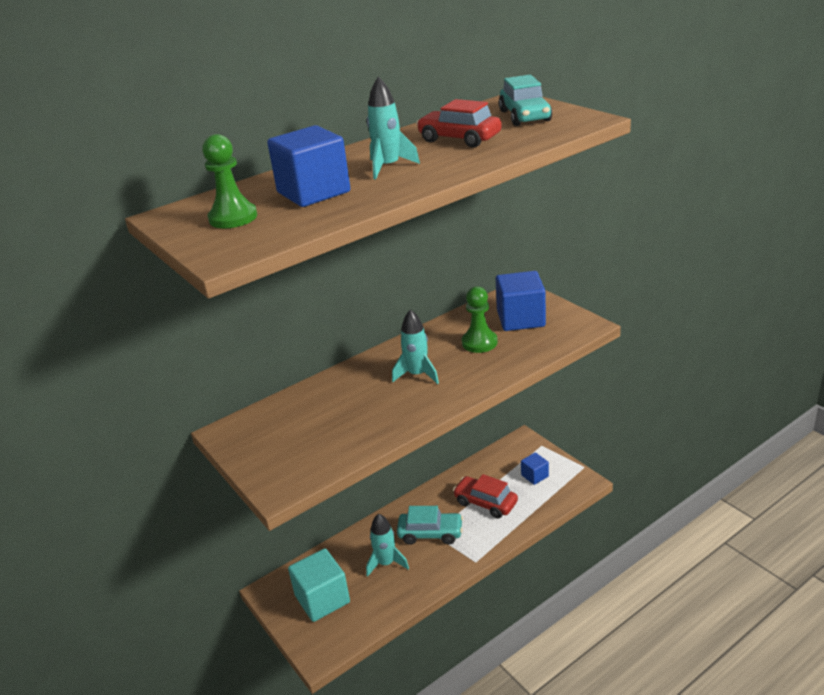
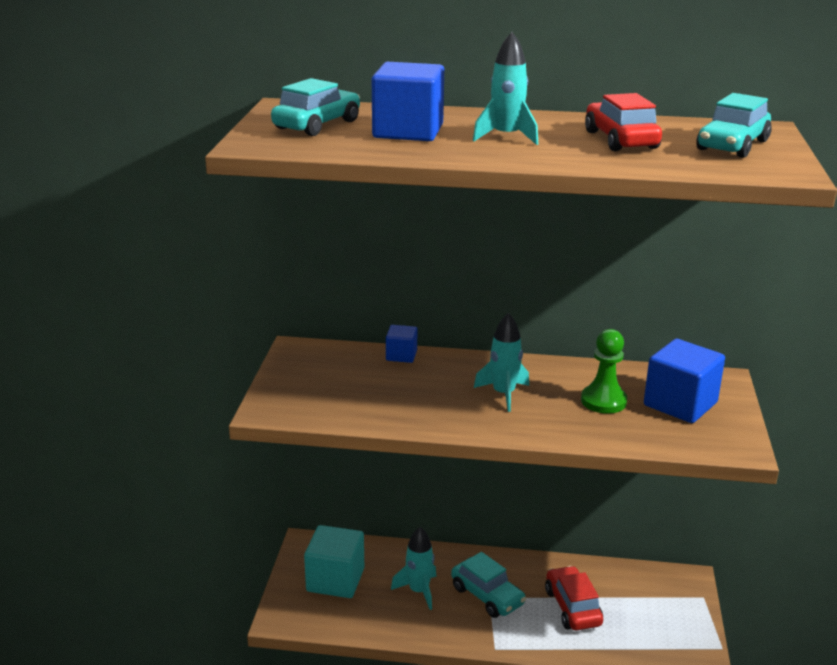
camera: 40 degrees right, 5 degrees down
green pawn [202,134,257,229] -> turquoise car [271,78,360,136]
blue cube [521,452,549,485] -> blue cube moved to [386,325,417,363]

